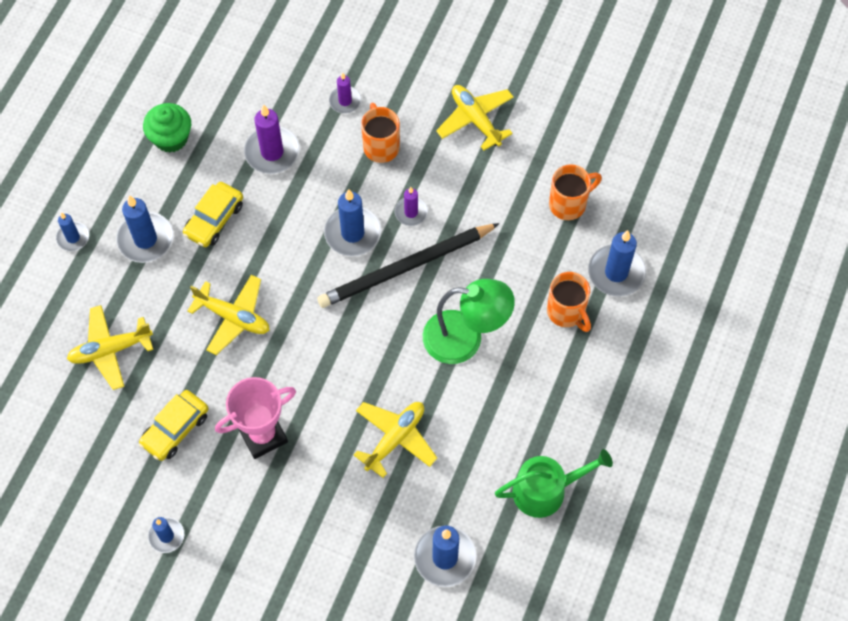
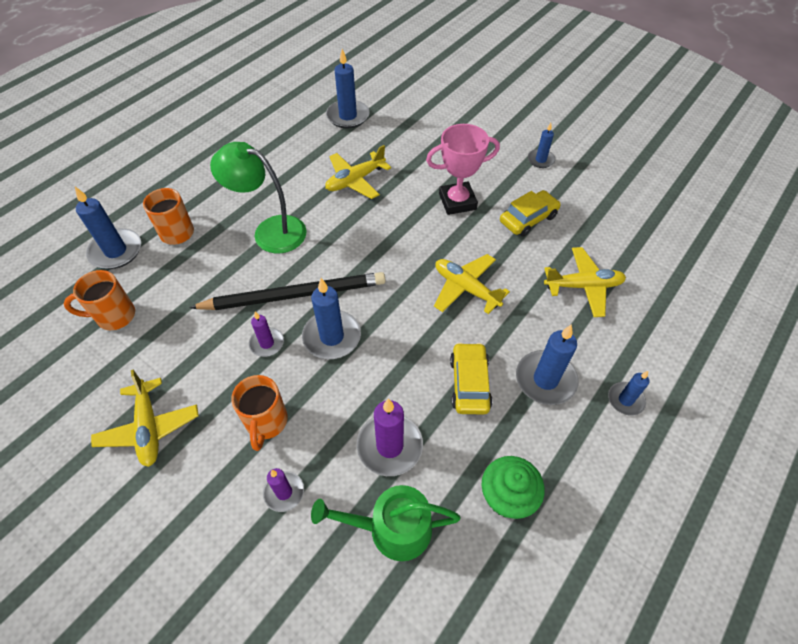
camera: 165 degrees left, 10 degrees down
yellow car [183,182,243,247] -> yellow car turned 45 degrees counterclockwise [450,342,493,414]
green watering can [495,449,613,518] -> green watering can moved to [311,485,461,561]

